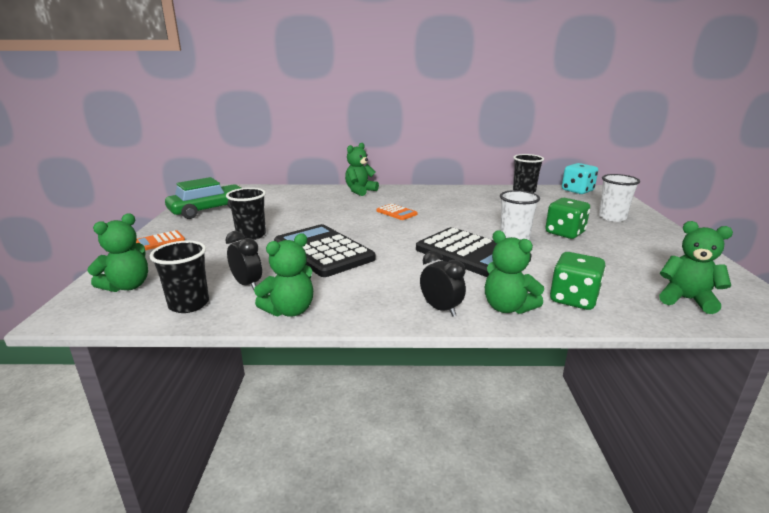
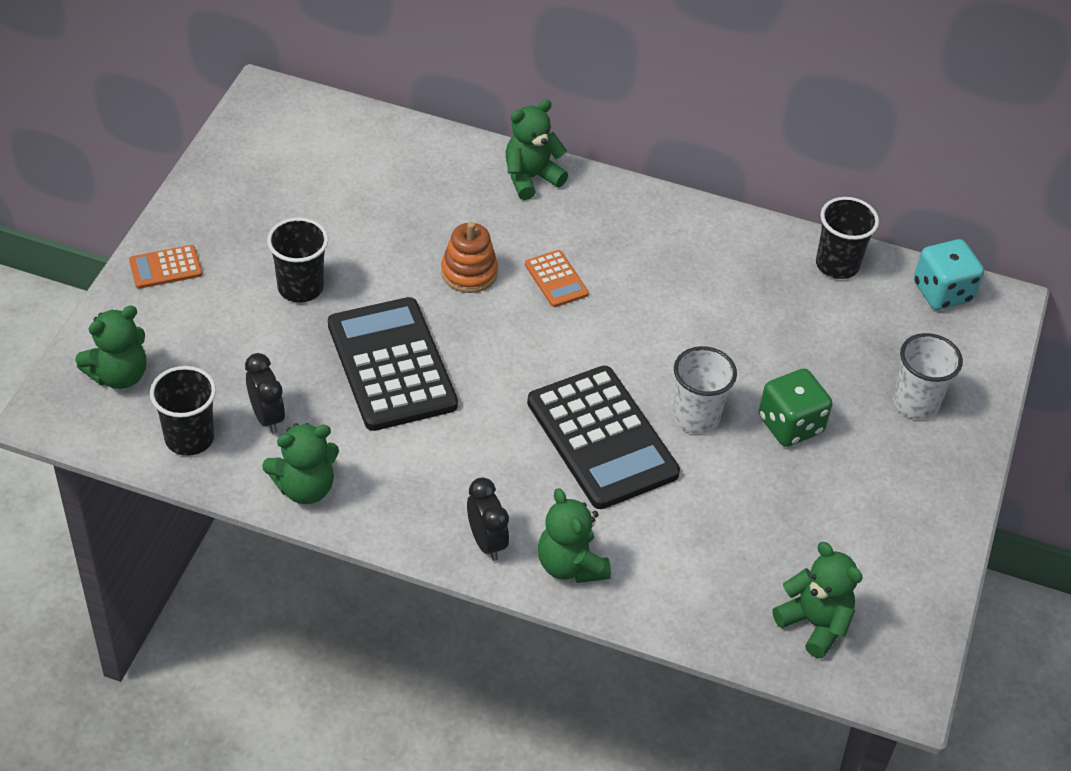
camera: 15 degrees right, 25 degrees up
green car [165,177,241,219] -> none
green dice [550,252,606,310] -> none
none -> orange stacking toy [441,222,498,293]

